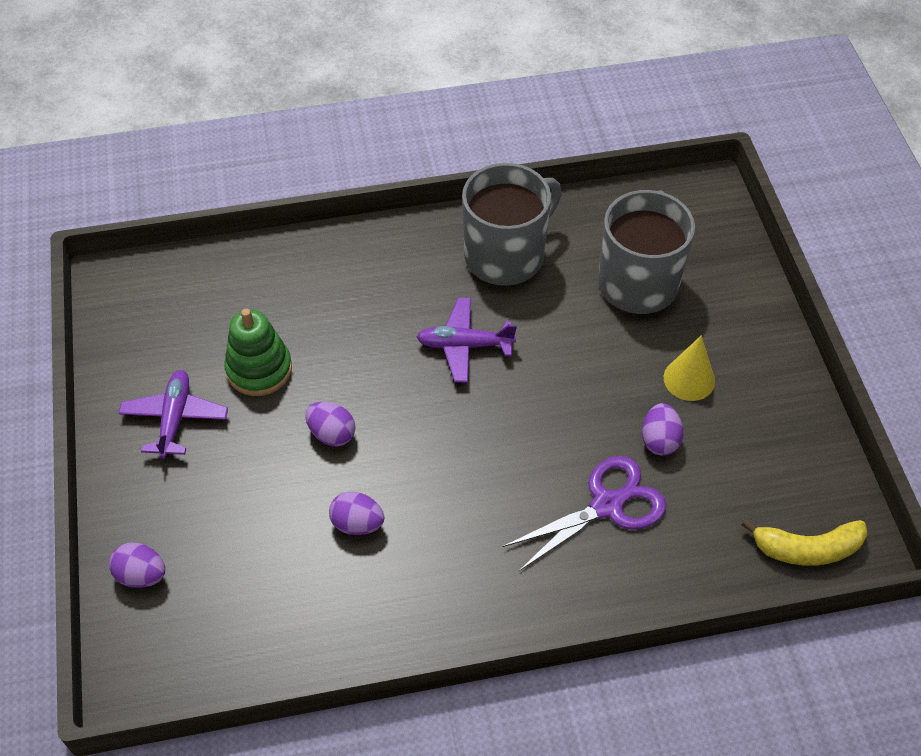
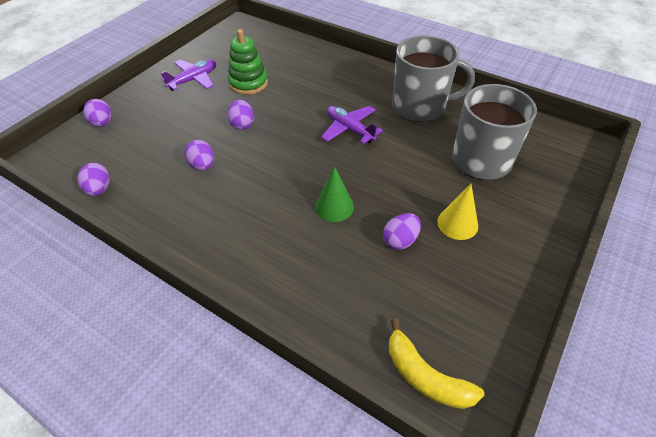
camera: 45 degrees right, 5 degrees down
purple scissors [503,456,667,571] -> none
none -> purple egg [77,163,110,196]
none -> green cone [315,166,354,222]

